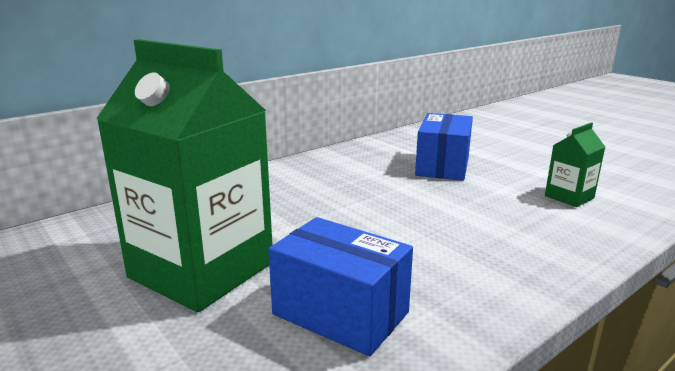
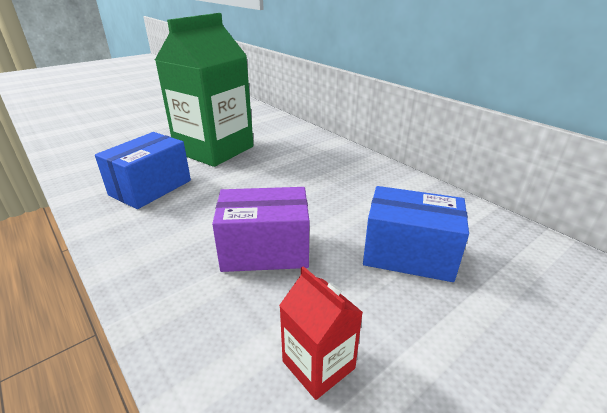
camera: 90 degrees right, 10 degrees up
green carton [545,122,605,207] -> red carton [279,266,363,400]
none -> purple box [212,187,309,272]

